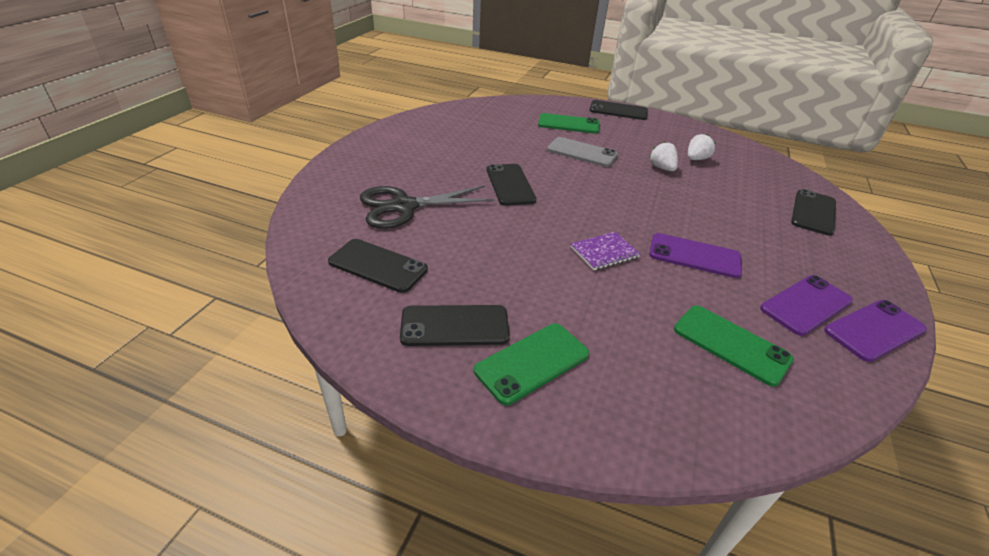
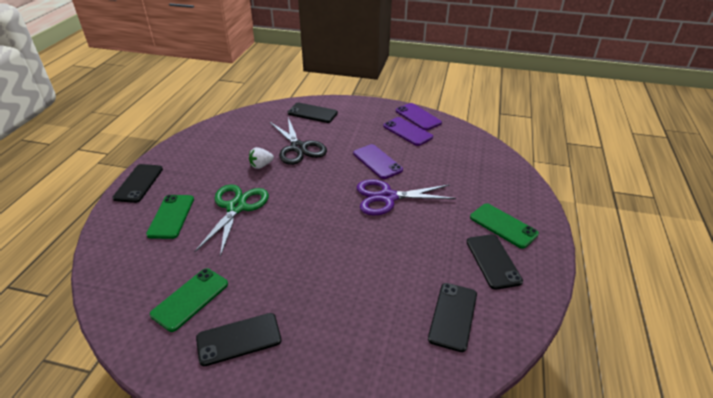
camera: 95 degrees left, 0 degrees up
black scissors [360,186,495,229] -> black scissors moved to [270,118,327,165]
black phone [487,164,536,206] -> black phone moved to [196,313,281,366]
grey phone [547,137,618,167] -> green scissors [194,184,269,257]
purple notebook [571,232,640,270] -> purple scissors [357,179,456,215]
purple phone [649,233,742,278] -> purple phone turned 45 degrees counterclockwise [353,144,403,179]
green phone [674,306,794,387] -> green phone moved to [150,268,228,332]
white strawberry [688,134,716,160] -> none

